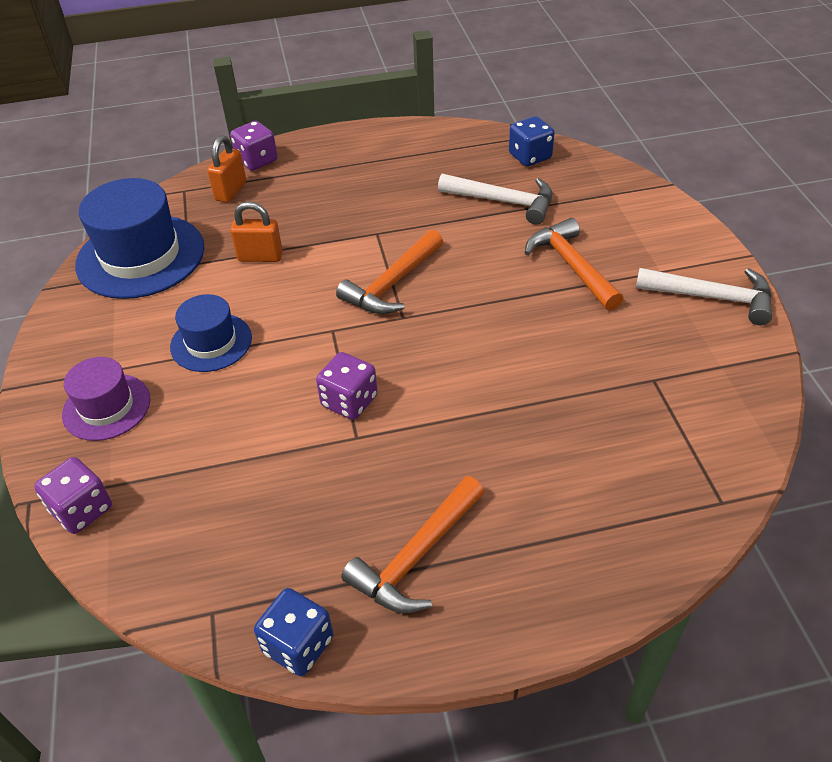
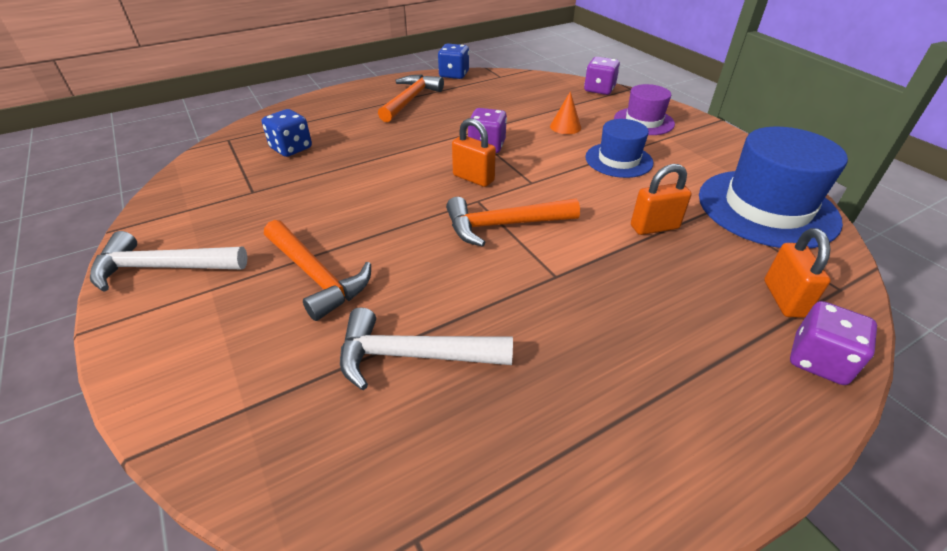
camera: 160 degrees right, 5 degrees down
orange hammer [336,229,443,314] -> orange hammer turned 120 degrees counterclockwise [446,197,580,247]
blue dice [509,116,555,166] -> blue dice moved to [262,109,312,157]
none -> orange padlock [452,118,496,187]
none -> orange cone [550,91,581,134]

